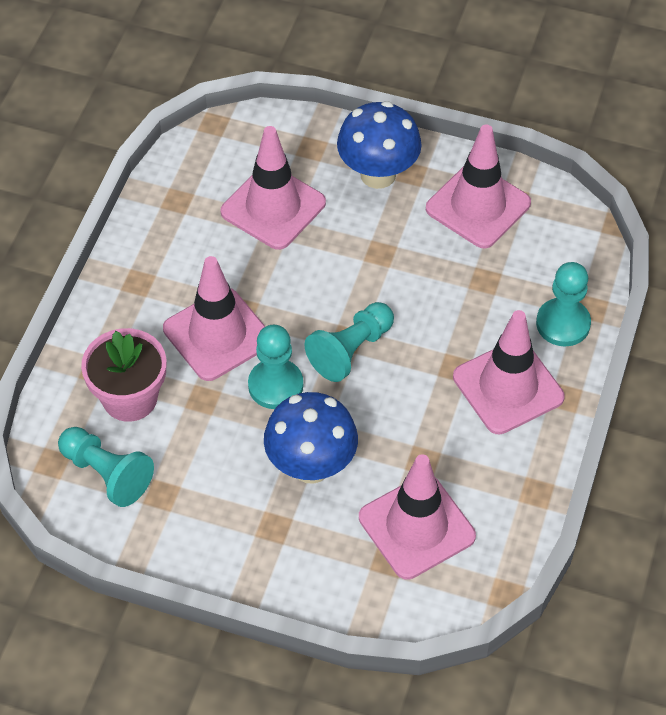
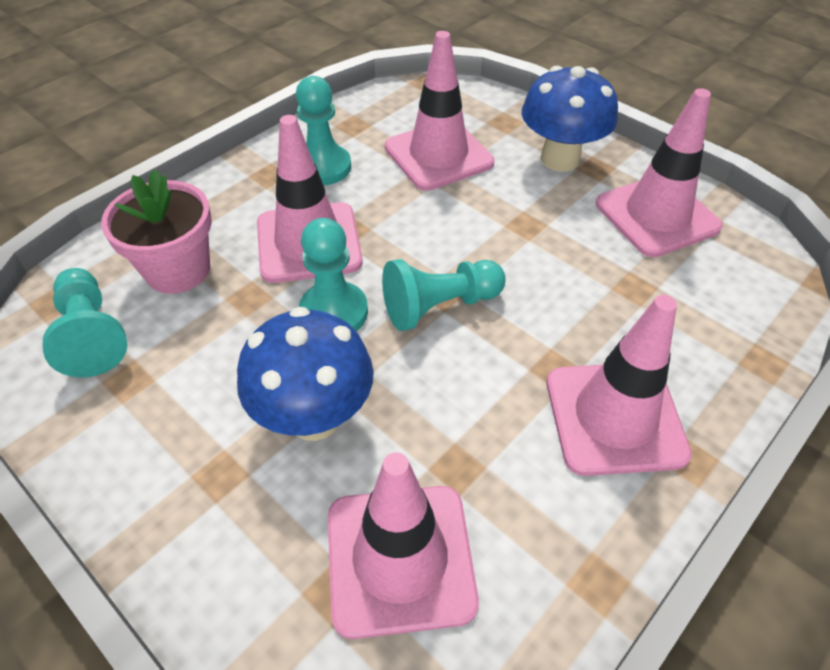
camera: 25 degrees right, 5 degrees down
turquoise pawn [536,262,591,346] -> turquoise pawn moved to [296,76,351,185]

